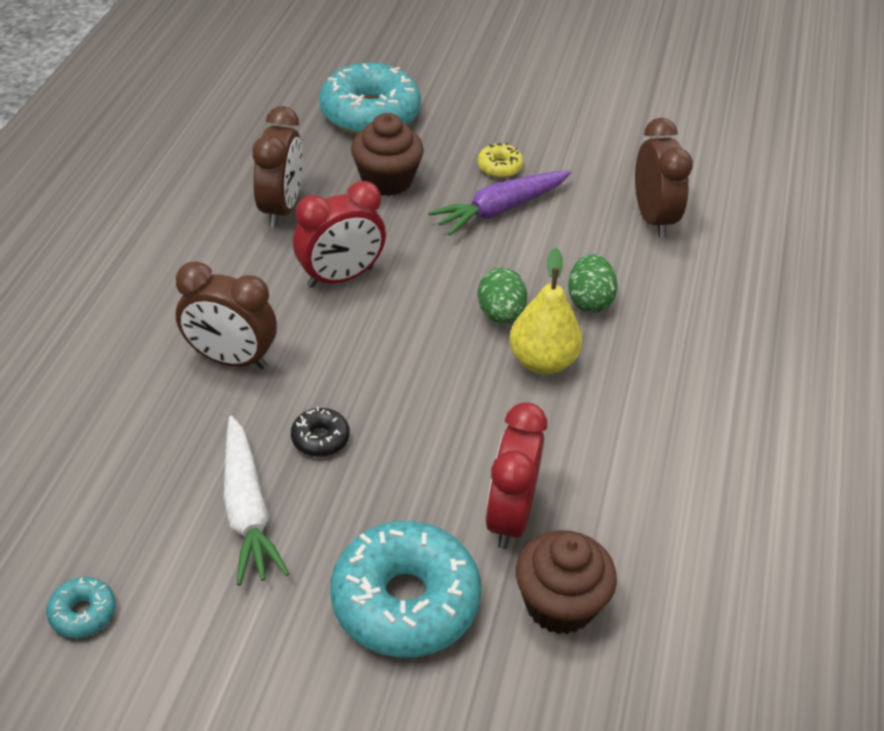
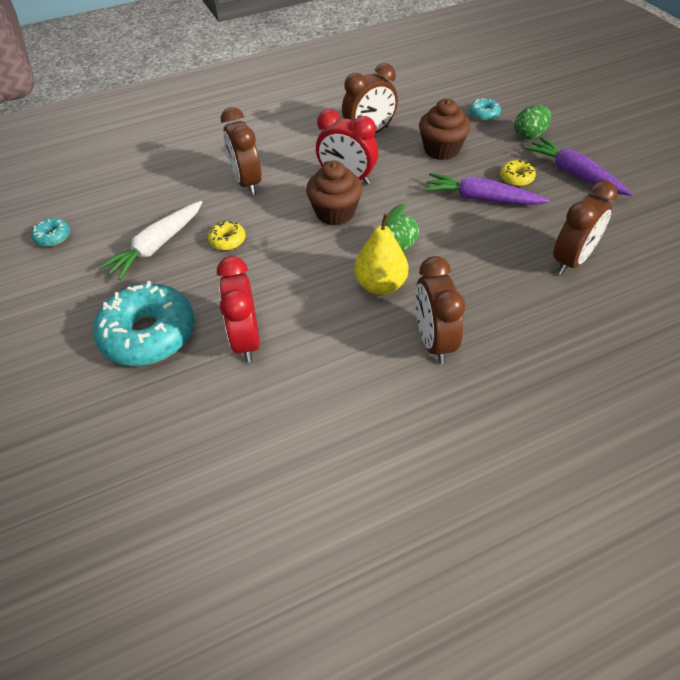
camera: 55 degrees right, 5 degrees up
black donut [291,407,349,457] -> yellow donut [208,221,246,251]
turquoise donut [319,63,421,135] -> turquoise donut [469,99,501,121], size x0.44
red clock [485,402,547,549] -> red clock turned 75 degrees counterclockwise [217,256,260,362]
brown cupcake [516,530,617,634] -> brown cupcake moved to [306,160,362,226]
green egg [568,254,618,313] -> green egg moved to [514,105,551,139]
none -> brown clock [415,256,465,364]
none -> purple carrot [524,137,633,196]

